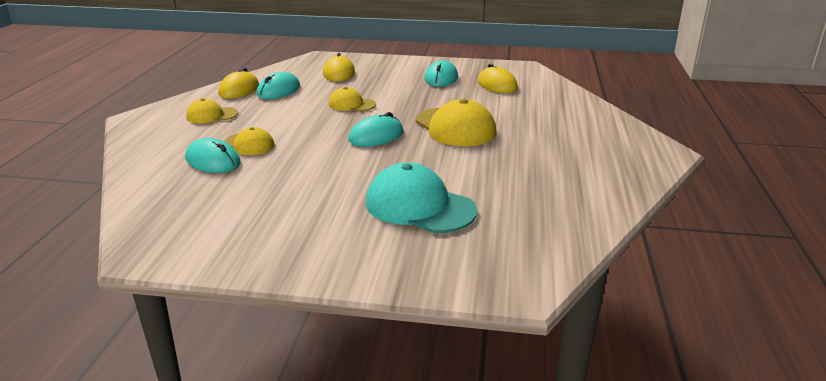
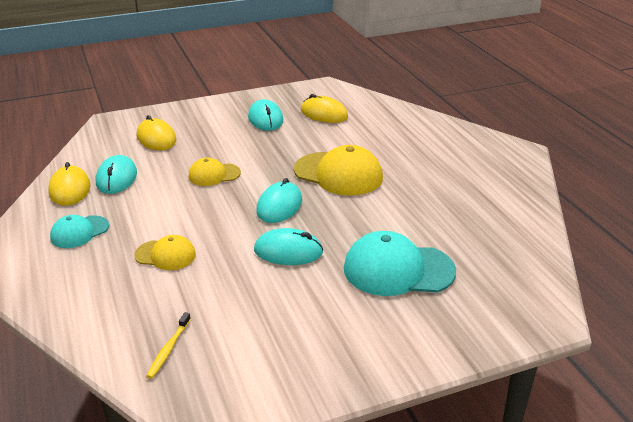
camera: 30 degrees left, 5 degrees up
turquoise mouse [185,138,241,173] -> turquoise mouse moved to [254,228,324,265]
yellow cap [186,98,238,124] -> turquoise cap [50,215,109,248]
none -> yellow toothbrush [146,312,191,378]

